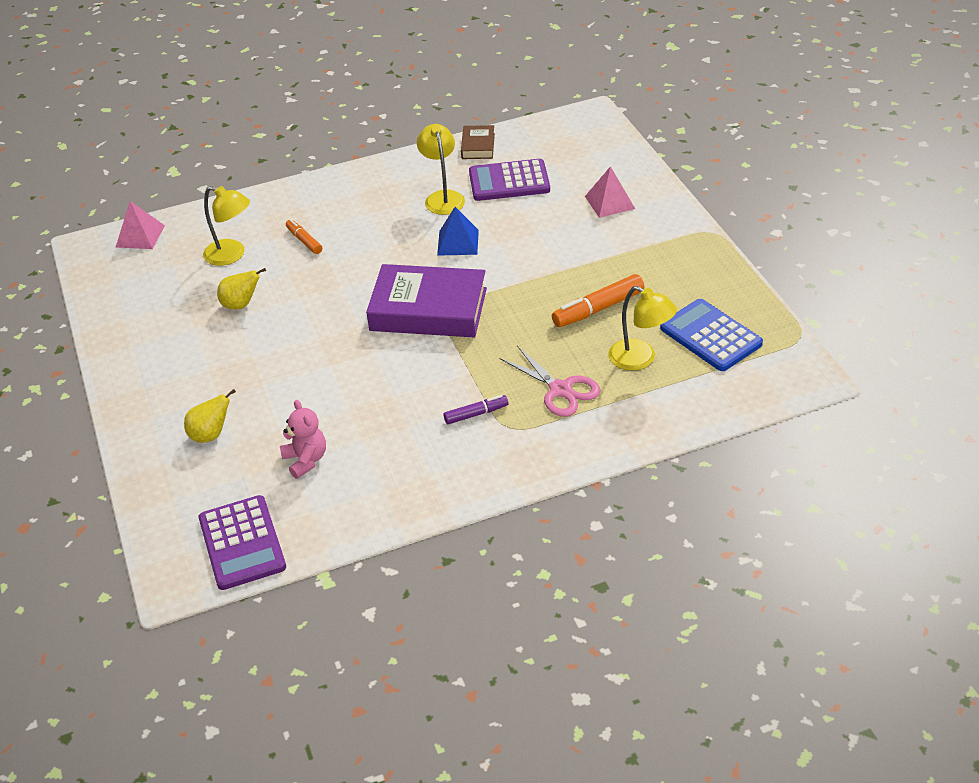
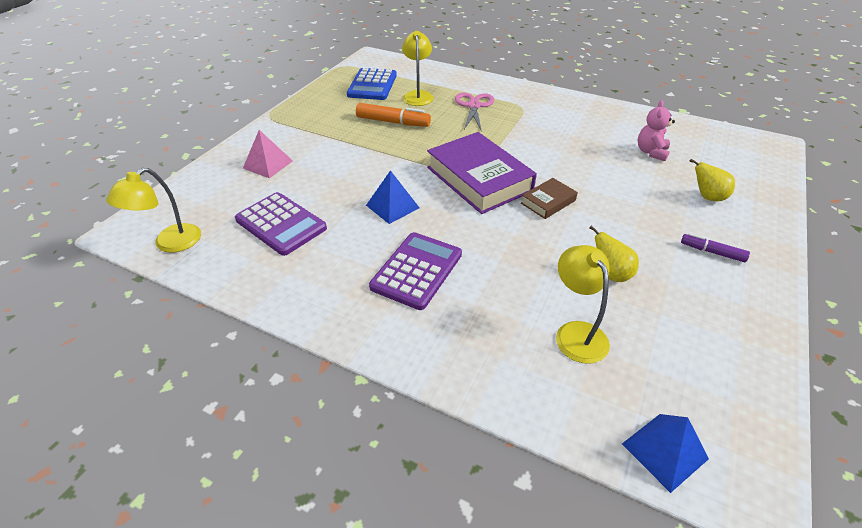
camera: 135 degrees left, 0 degrees up
pink pyramid [116,201,165,249] -> blue pyramid [622,414,709,493]
purple calculator [199,495,286,590] -> purple calculator moved to [369,232,462,310]
orange marker [286,219,322,254] -> none
yellow lamp [417,124,465,215] -> yellow lamp moved to [106,168,201,253]
purple marker [444,395,508,424] -> purple marker moved to [681,233,750,262]
brown book [461,125,495,159] -> brown book moved to [521,178,578,219]

